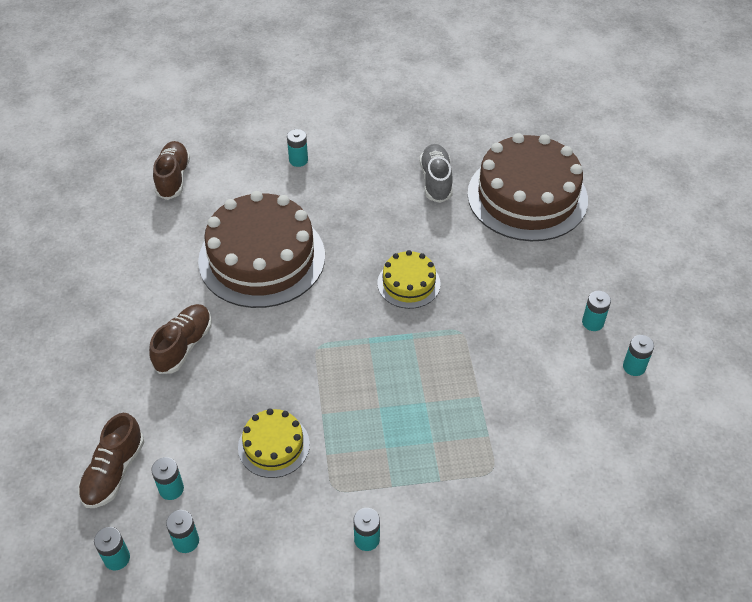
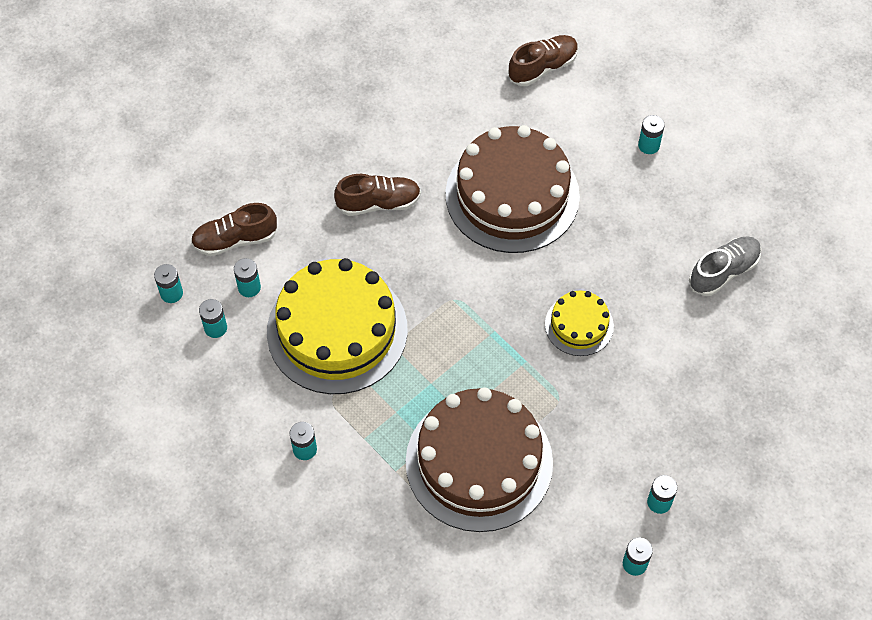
camera: 55 degrees right, 10 degrees up
yellow cake [238,408,310,478] -> yellow cake [267,258,408,394], size x2.04
brown cake [467,133,588,241] -> brown cake moved to [406,387,553,532]

